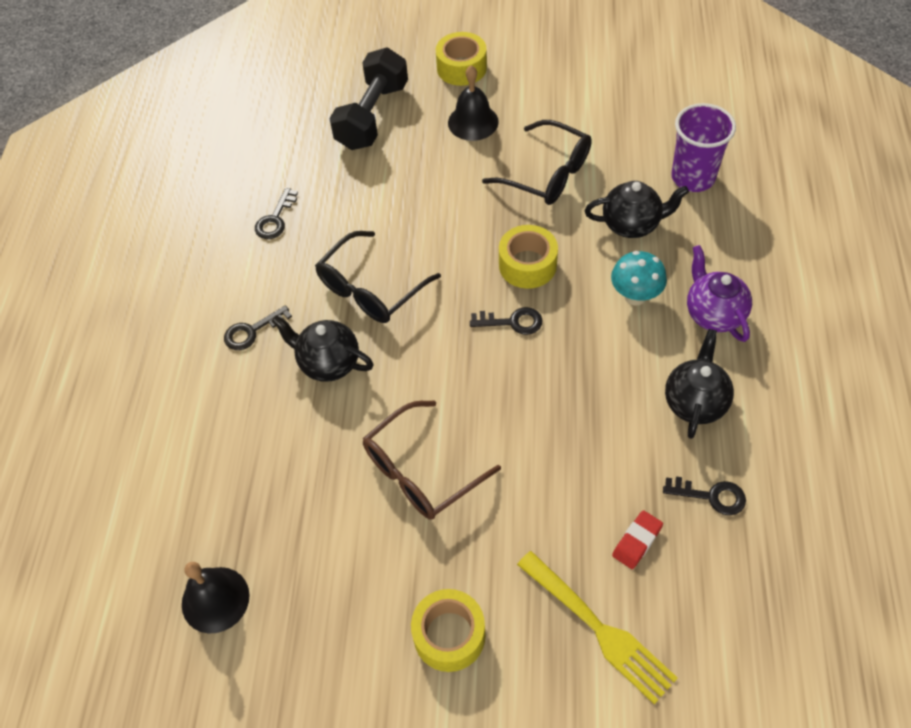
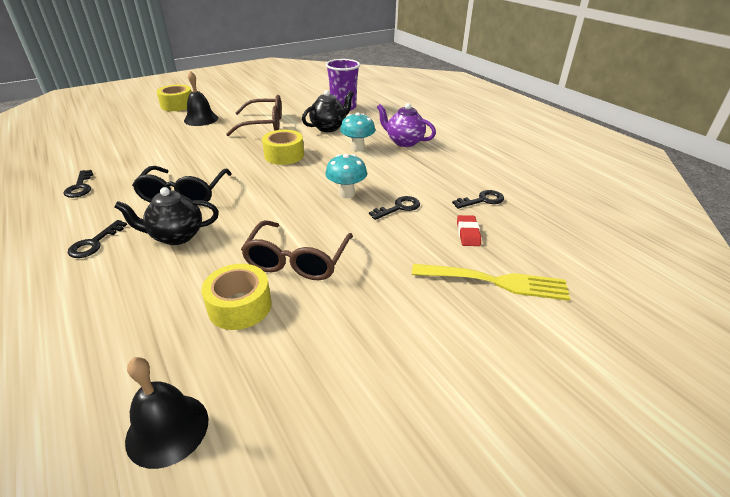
camera: 40 degrees left, 20 degrees down
black dumbbell [329,48,408,150] -> none
yellow tape [411,589,485,672] -> yellow tape moved to [201,264,272,330]
black key [470,307,543,335] -> black key moved to [369,196,420,220]
black glasses [482,120,592,205] -> brown glasses [226,95,282,136]
black teapot [665,329,734,439] -> none
none -> turquoise mushroom [325,154,367,198]

